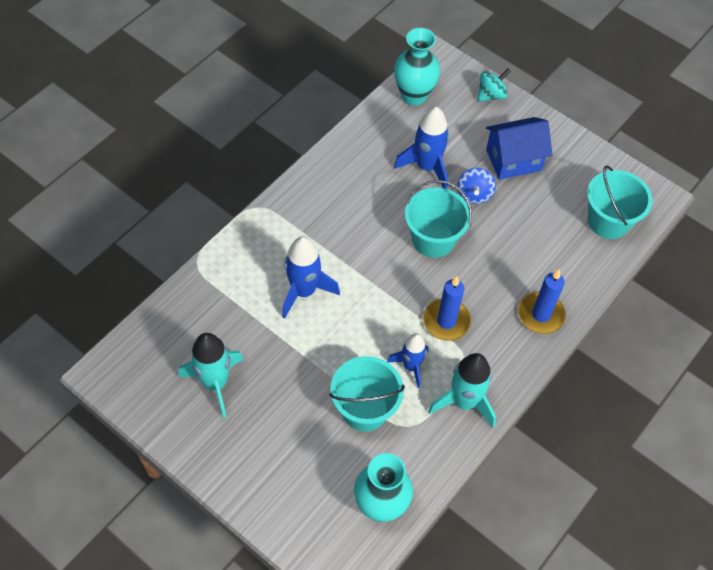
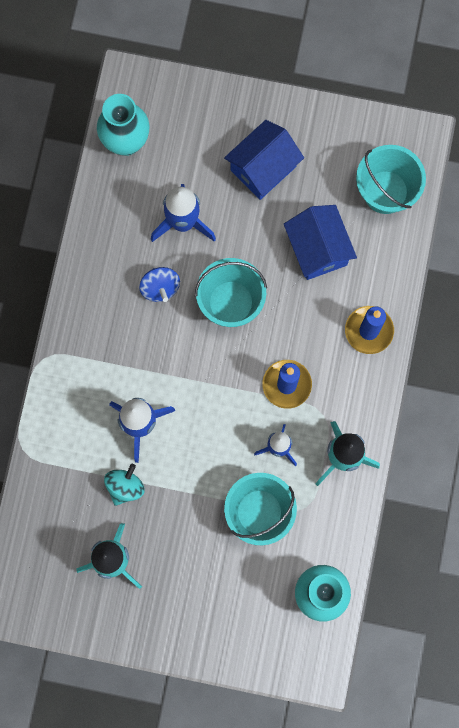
camera: 25 degrees left, 20 degrees up
blue spinning top [457,168,496,204] -> blue spinning top moved to [139,267,180,302]
turquoise spinning top [477,68,511,102] -> turquoise spinning top moved to [104,464,145,506]
none -> blue house [284,205,357,280]

